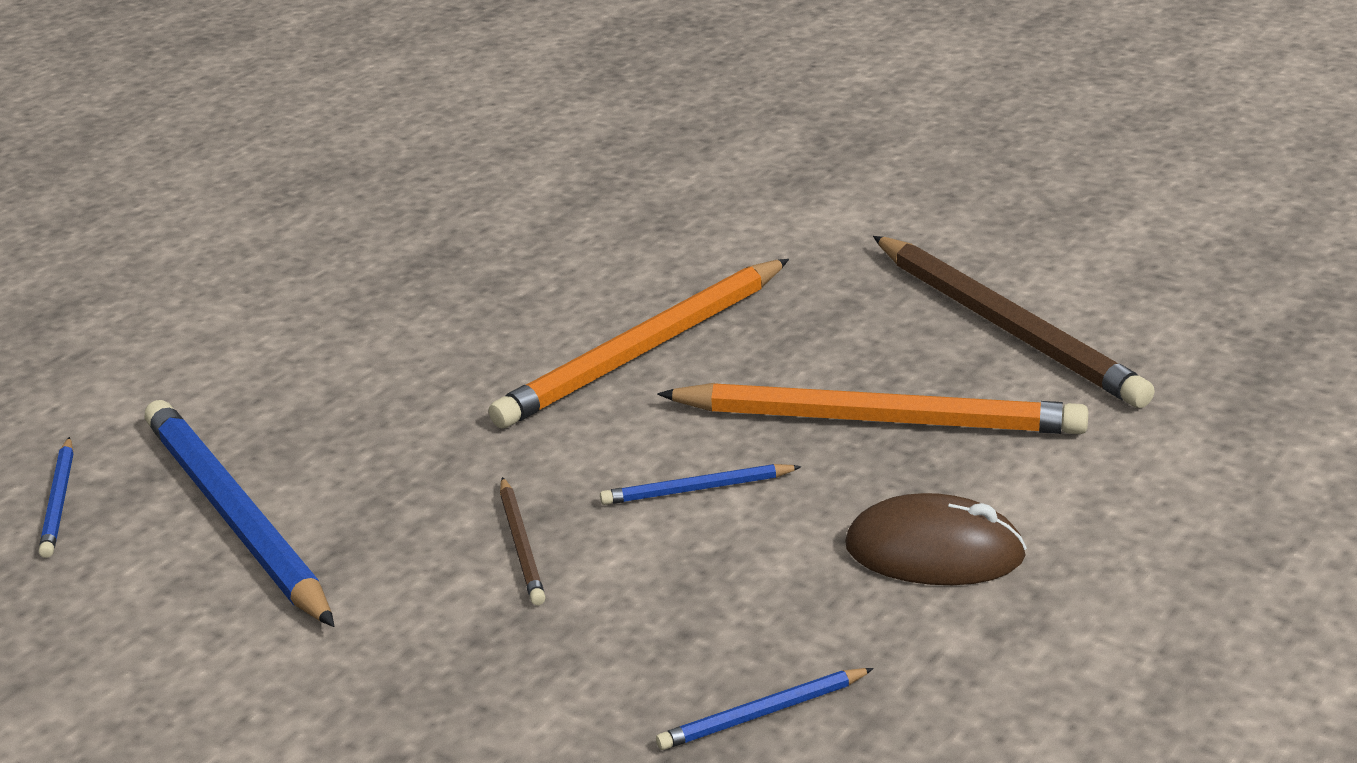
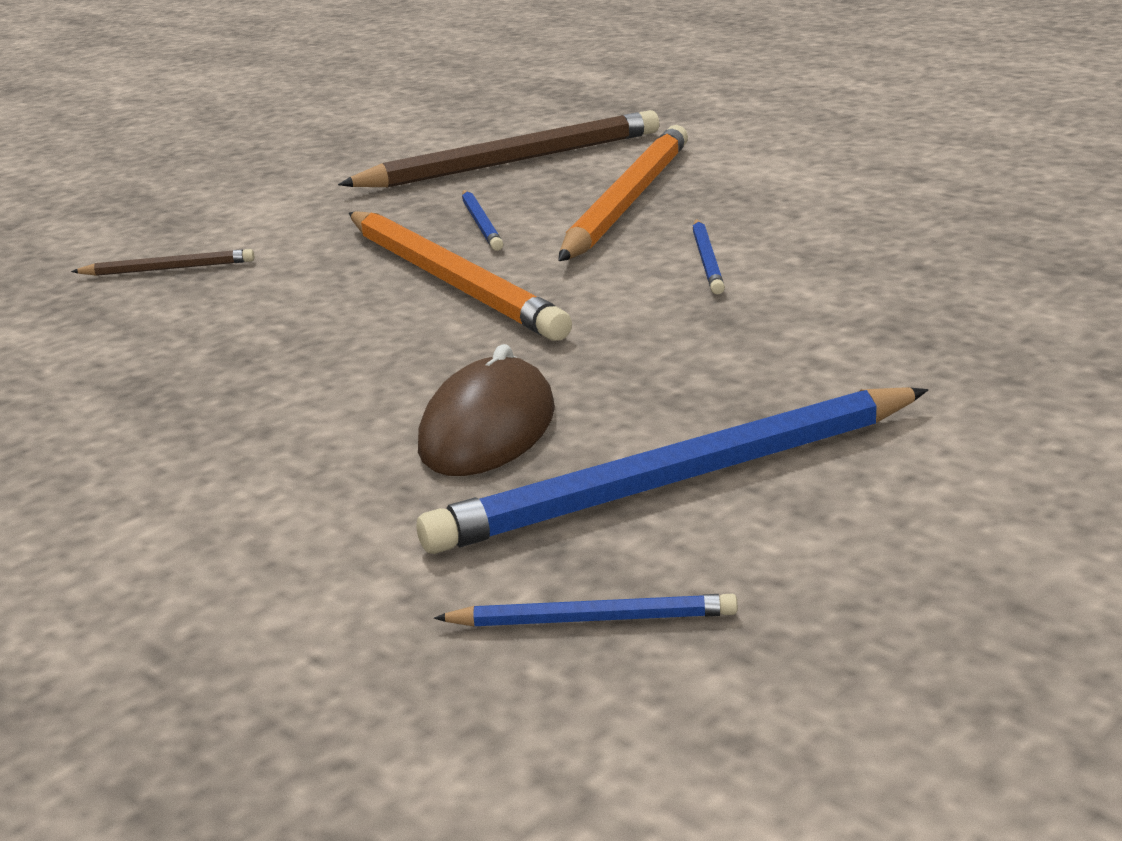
camera: 80 degrees left, 5 degrees down
brown pencil [500,477,546,605] -> brown pencil moved to [71,249,254,276]
blue pencil [656,668,874,750] -> blue pencil moved to [462,190,503,251]
brown mouse [845,493,1027,585] -> brown mouse moved to [418,344,555,476]

